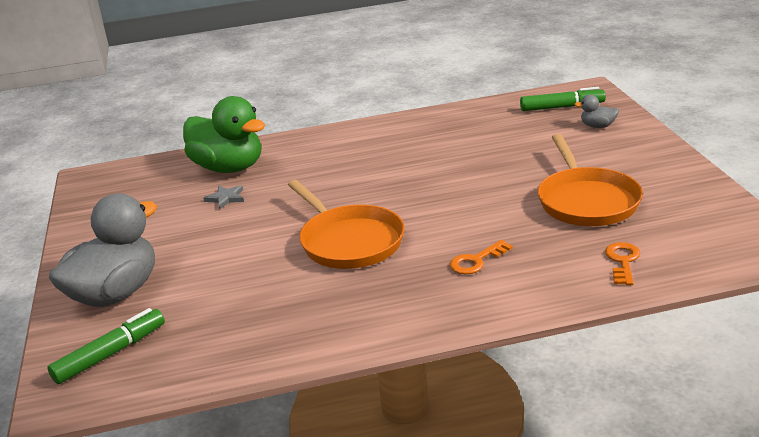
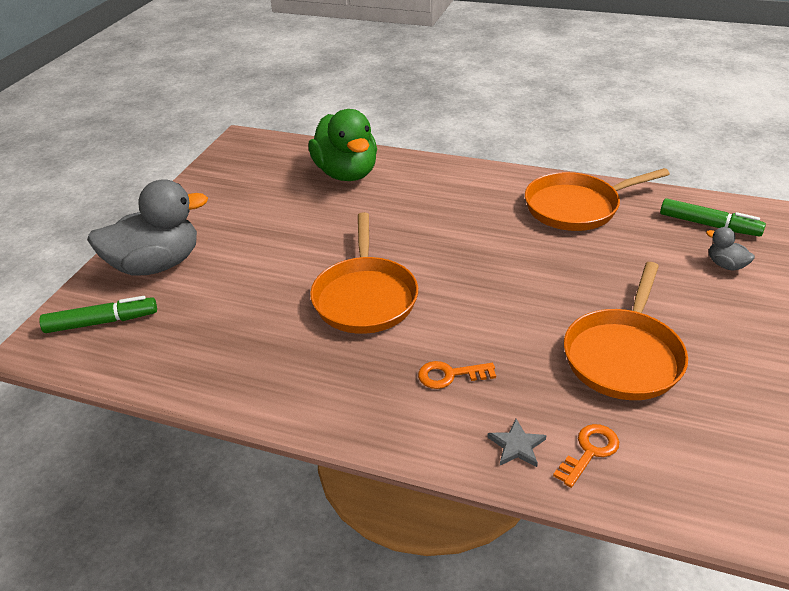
camera: 30 degrees right, 10 degrees up
grey star [203,185,244,210] -> grey star moved to [487,419,547,467]
none -> orange pan [525,168,670,231]

